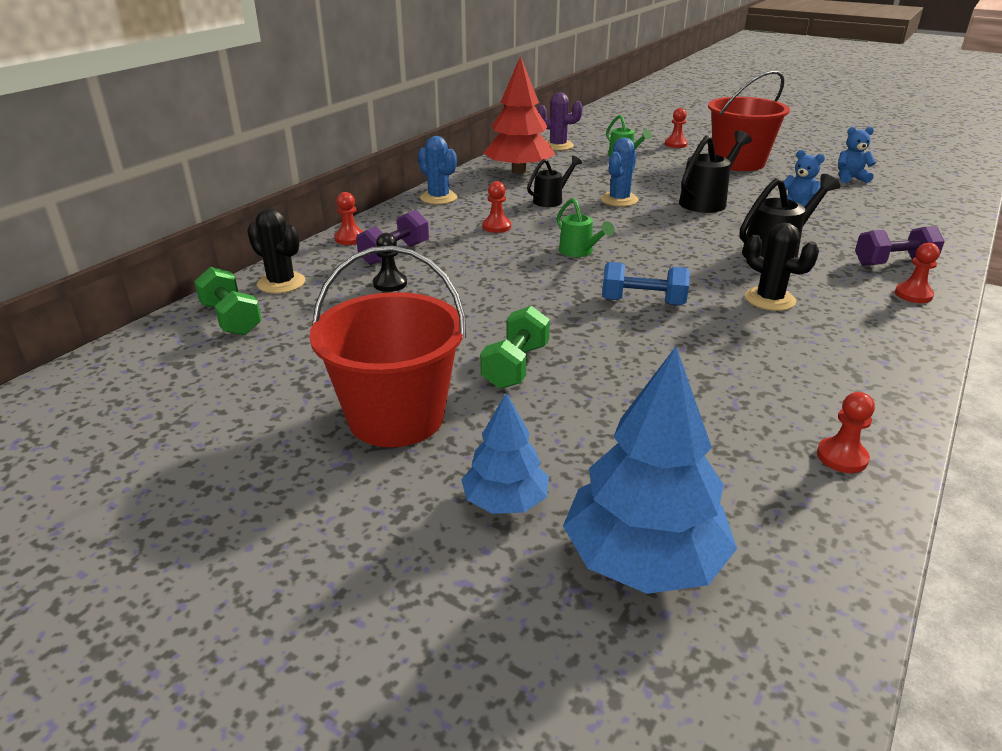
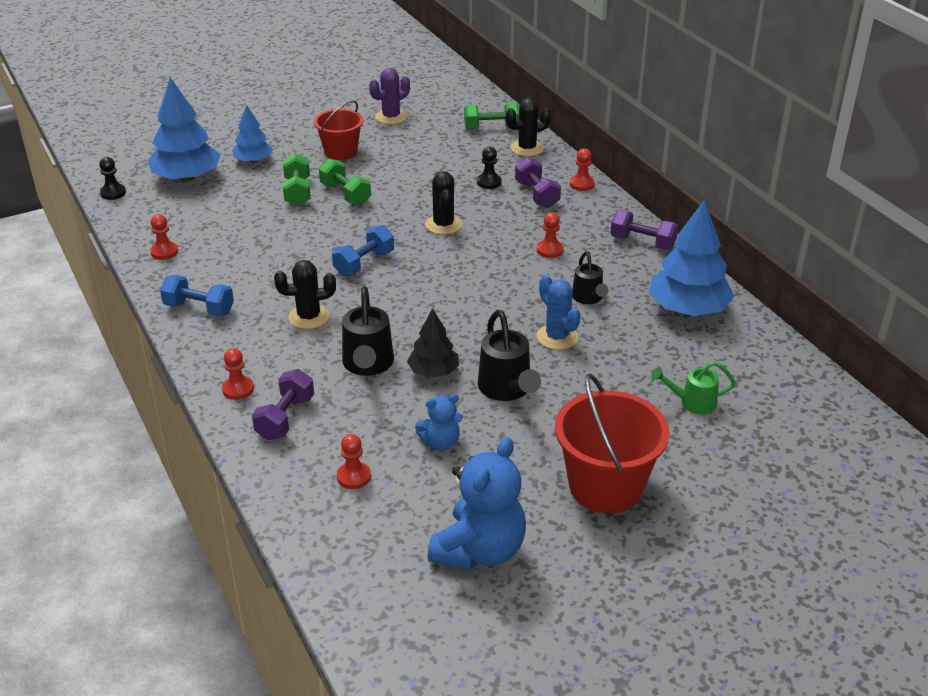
camera: 120 degrees right, 5 degrees up
red bucket [309,246,466,447] -> red bucket [314,100,363,160], size x0.64
blue cactus [418,136,457,204] -> purple dumbbell [610,210,678,250]
red tree [483,56,555,174] -> blue tree [649,200,734,316]
purple cactus [537,93,583,151] -> purple cactus moved to [369,68,410,124]
green watering can [557,198,615,257] -> none
red pawn [665,108,688,148] -> red pawn moved to [337,434,371,489]
blue teddy bear [838,127,876,183] -> blue teddy bear [428,437,526,570], size x1.89
none -> black pawn [99,157,126,200]
none -> blue dumbbell [160,275,234,317]
none -> green dumbbell [283,153,310,206]
none -> black tree [407,308,459,378]
none -> black cactus [425,171,462,235]

